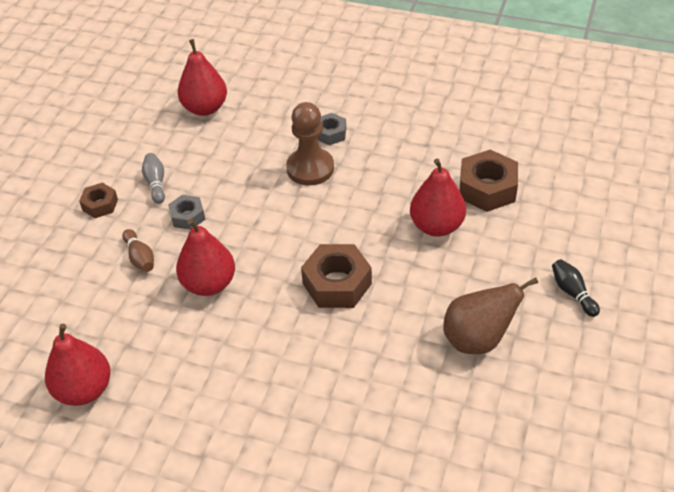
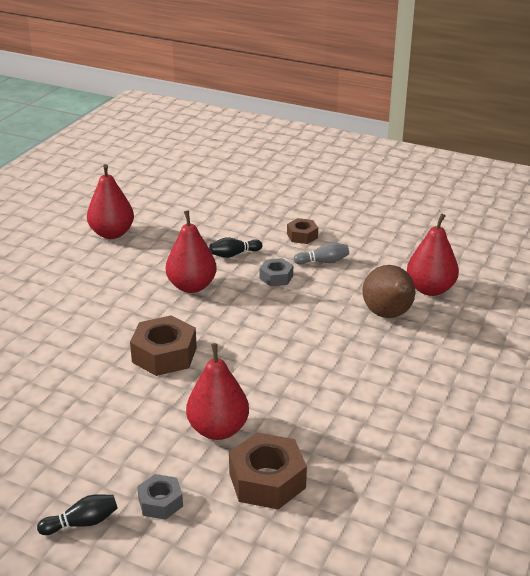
camera: 95 degrees right, 15 degrees down
brown bowling pin [122,229,154,272] -> black bowling pin [209,237,262,258]
brown pawn [286,102,334,186] -> none
grey nut [317,113,346,145] -> grey nut moved to [137,474,183,520]
brown pear [443,277,538,354] -> brown pear moved to [363,265,415,318]

